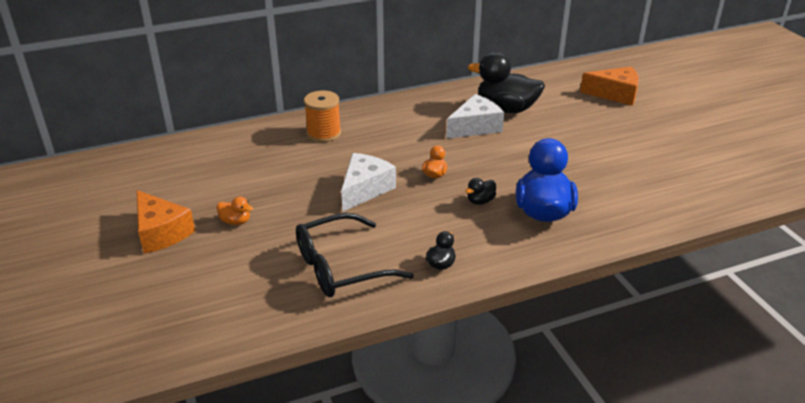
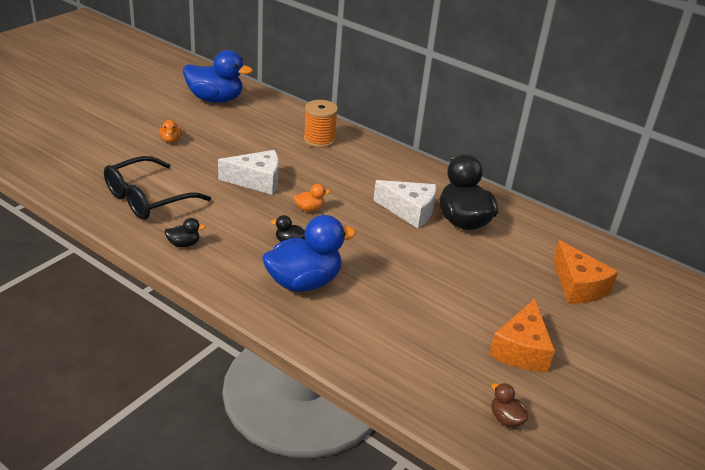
camera: 55 degrees right, 0 degrees up
orange cheese [137,190,195,254] -> orange cheese moved to [489,299,555,372]
black glasses [296,213,414,297] -> black glasses turned 75 degrees counterclockwise [104,156,211,220]
none -> blue duck [183,50,253,103]
none -> brown duck [491,383,528,427]

